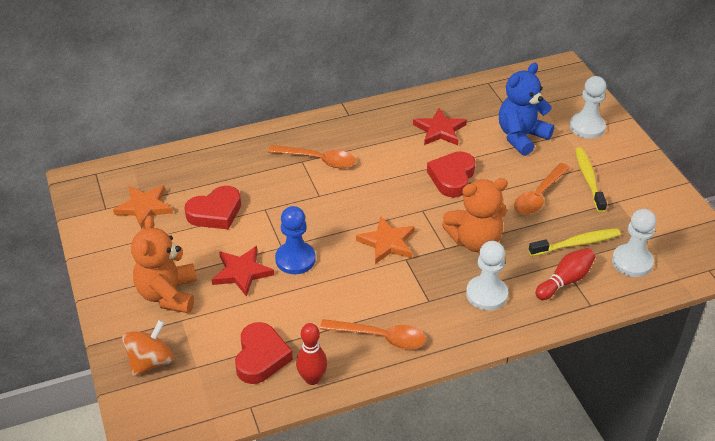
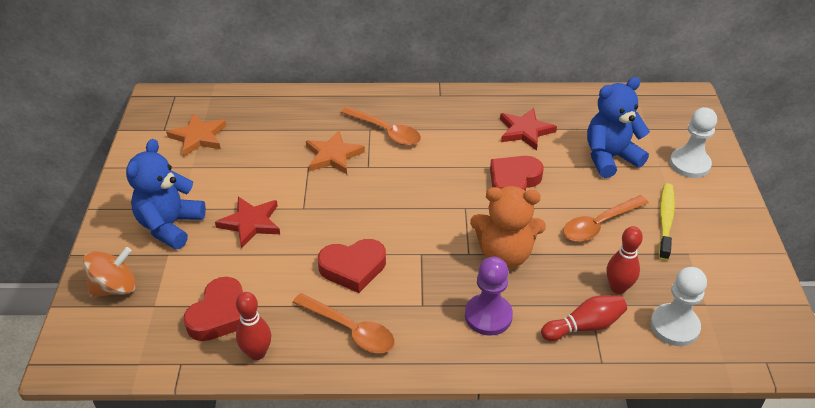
camera: 20 degrees right, 0 degrees up
orange teddy bear [131,216,197,313] -> blue teddy bear [126,139,206,249]
red heart [185,186,241,230] -> red heart moved to [318,239,386,293]
blue pawn [275,206,316,274] -> none
orange star [356,216,415,264] -> orange star moved to [306,130,365,174]
white pawn [466,241,508,310] -> purple pawn [465,257,513,336]
yellow toothbrush [529,228,621,256] -> red bowling pin [606,226,643,294]

